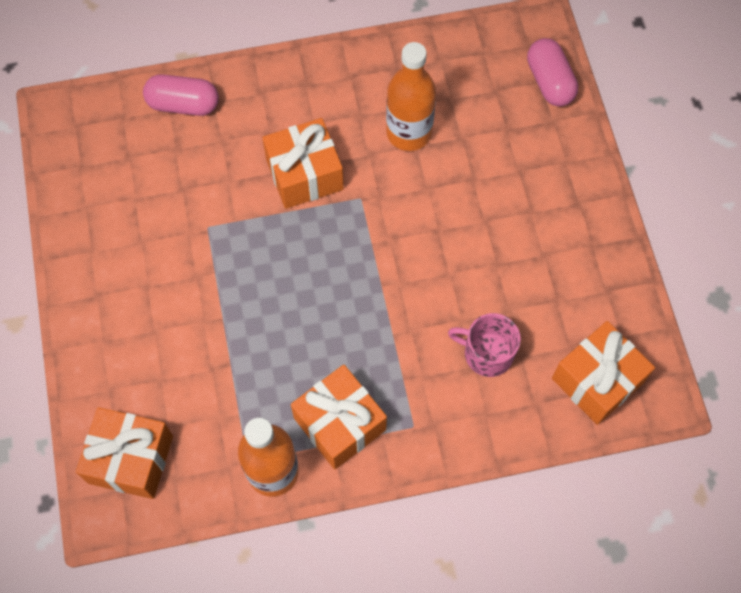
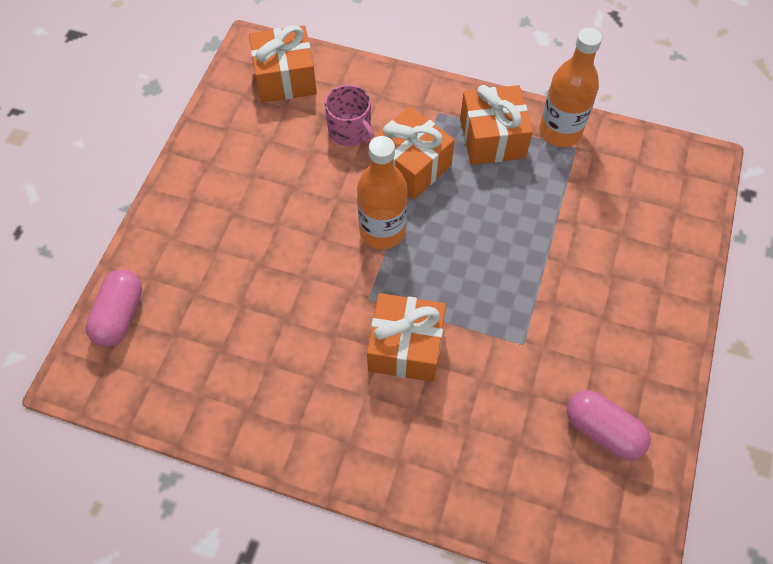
camera: 150 degrees left, 5 degrees down
orange gift [76,407,173,499] -> orange gift moved to [370,107,455,200]
pink capsule [143,74,219,116] -> pink capsule moved to [567,390,651,461]
orange bottle [386,42,436,151] -> orange bottle moved to [357,136,407,249]

